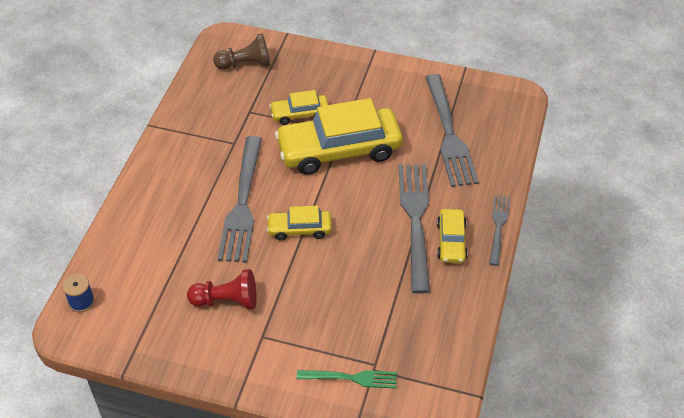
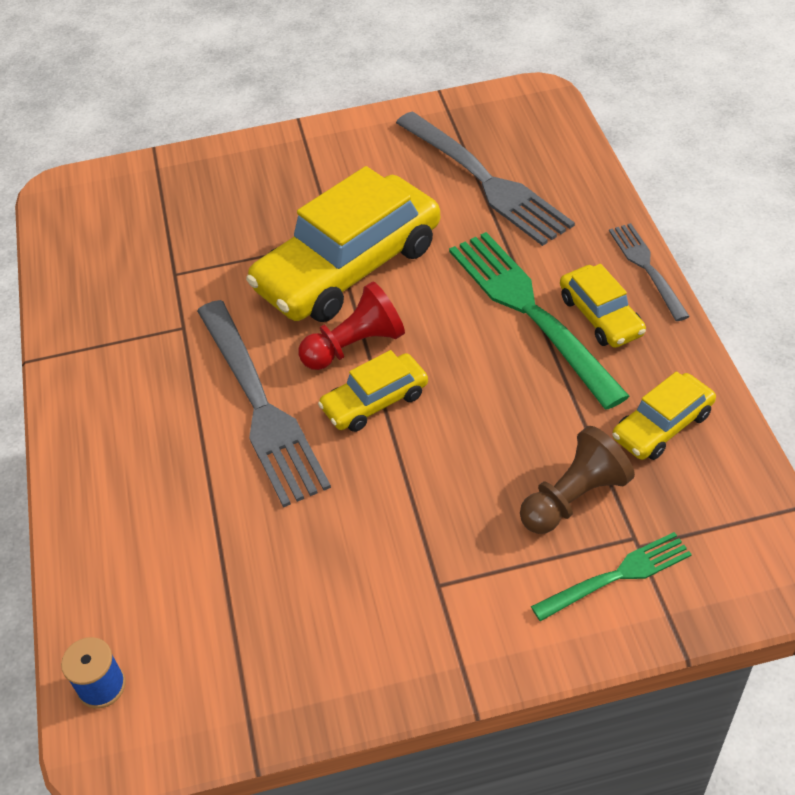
camera: 25 degrees left, 0 degrees up
red pawn [187,269,257,310] -> red pawn moved to [299,281,405,370]
brown pawn [213,33,270,70] -> brown pawn moved to [520,426,635,534]
yellow car [269,90,329,125] -> yellow car moved to [612,371,716,460]
grey fork [399,164,430,294] -> green fork [449,232,630,410]

